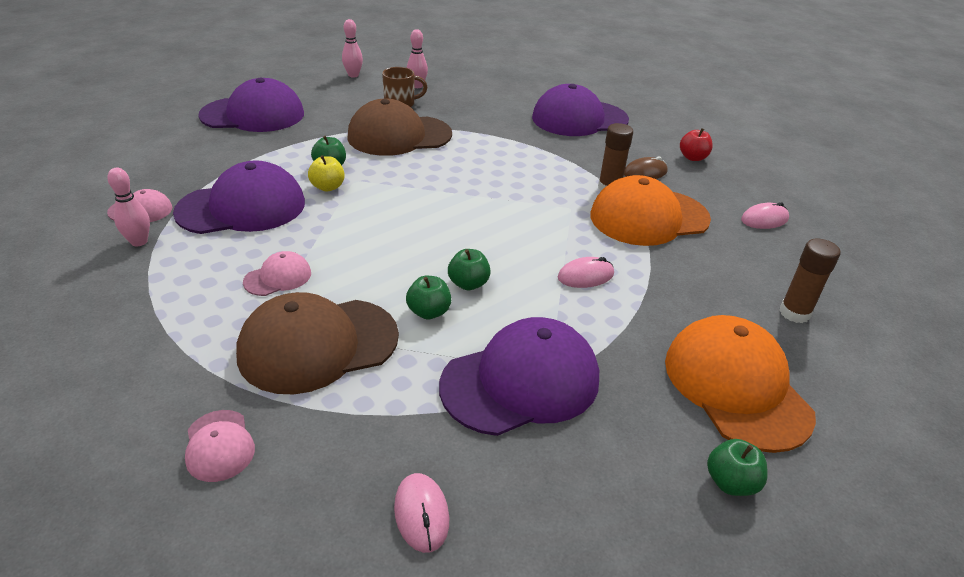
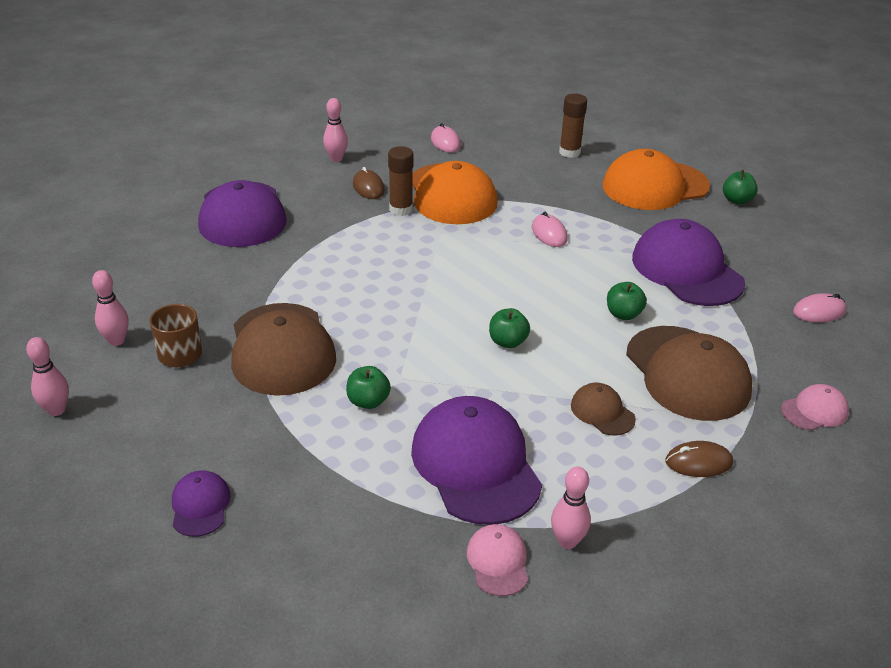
camera: 90 degrees left, 0 degrees up
purple cap [198,78,304,132] -> purple cap [172,470,231,537], size x0.47
pink cap [243,251,311,296] -> brown cap [571,383,636,436]
yellow apple [308,155,345,192] -> none
green apple [448,249,491,290] -> green apple moved to [489,308,530,348]
red apple [680,128,713,161] -> pink bowling pin [323,98,348,162]
none -> brown mouse [665,441,733,477]

